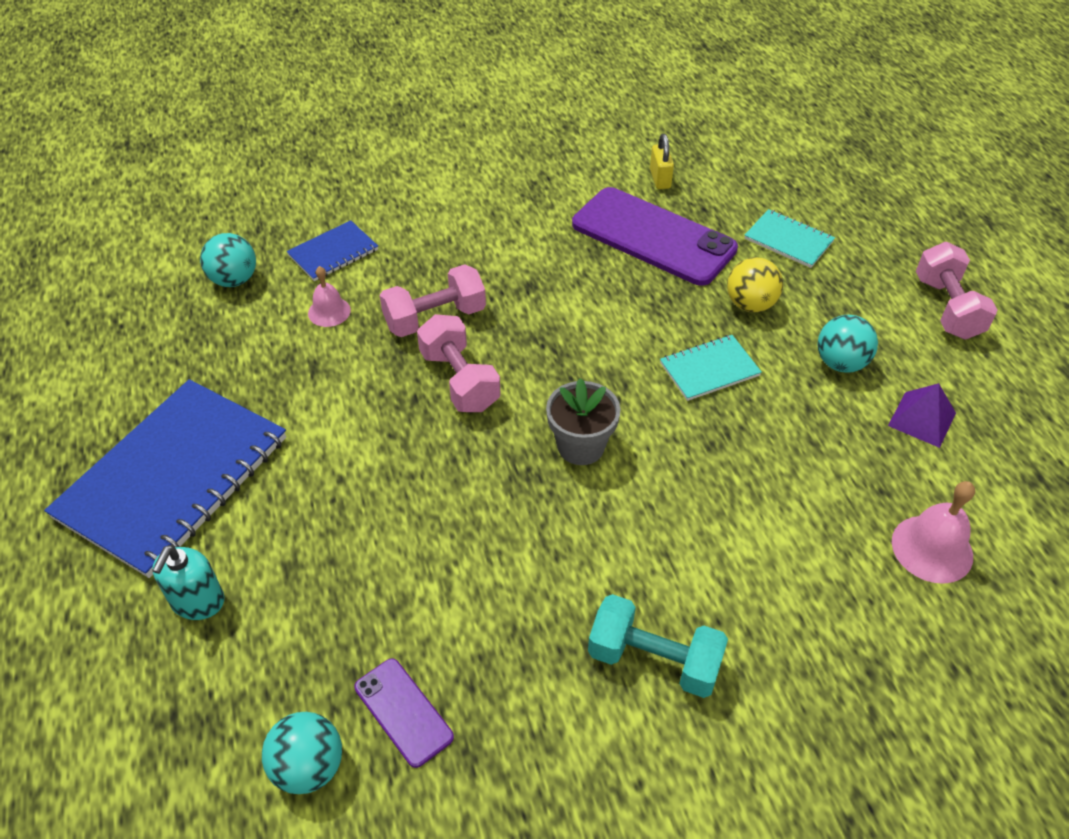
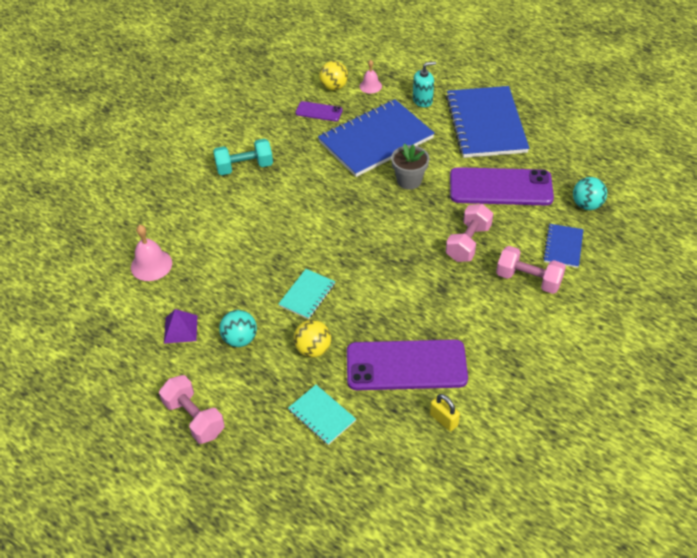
camera: 145 degrees right, 0 degrees up
turquoise soap dispenser [152,545,224,620] -> turquoise soap dispenser turned 90 degrees clockwise [413,61,436,107]
turquoise ball [262,712,342,794] -> yellow ball [319,61,348,91]
pink bell [308,266,351,327] -> pink bell moved to [360,60,382,93]
pink dumbbell [417,314,501,412] -> pink dumbbell moved to [496,246,566,294]
grey flower pot [546,378,621,465] -> grey flower pot moved to [391,144,429,190]
turquoise notebook [744,209,835,268] -> turquoise notebook turned 45 degrees clockwise [288,385,356,445]
none -> blue notebook [318,99,435,177]
none -> purple phone [450,167,554,206]

